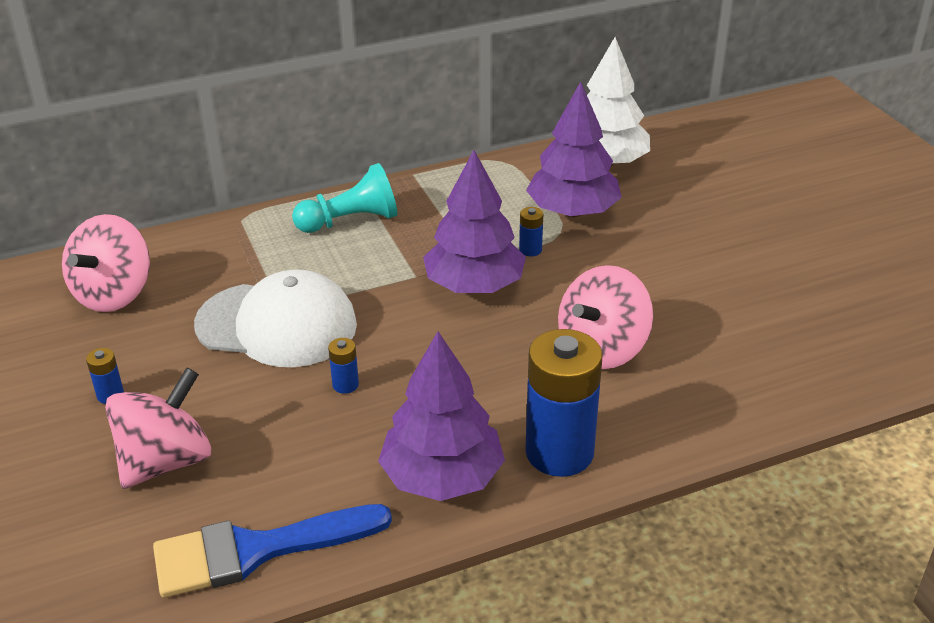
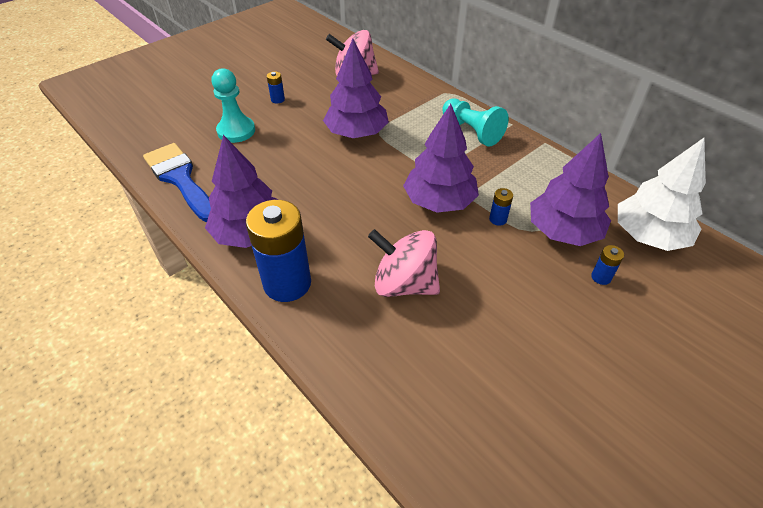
camera: 70 degrees right, 10 degrees up
pink spinning top [105,367,211,489] -> turquoise pawn [211,68,255,143]
white cap [194,270,357,367] -> purple tree [323,39,389,138]
blue battery [328,338,359,394] -> blue battery moved to [591,245,624,285]

